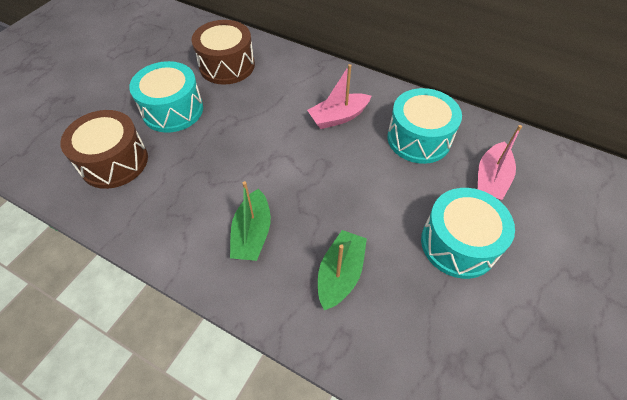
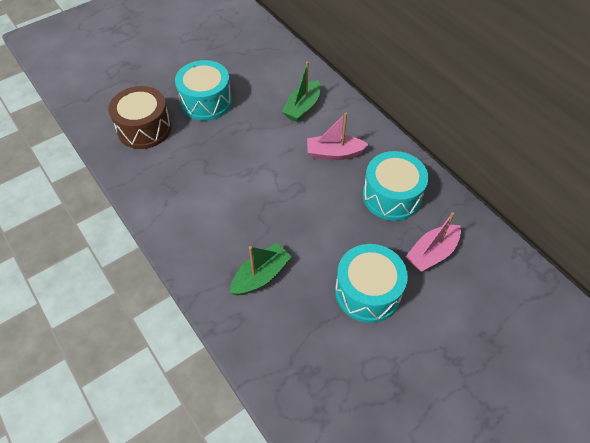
camera: 25 degrees right, 0 degrees up
brown drum [192,20,255,85] -> none
green boat [230,181,271,261] -> green boat moved to [282,61,321,122]

